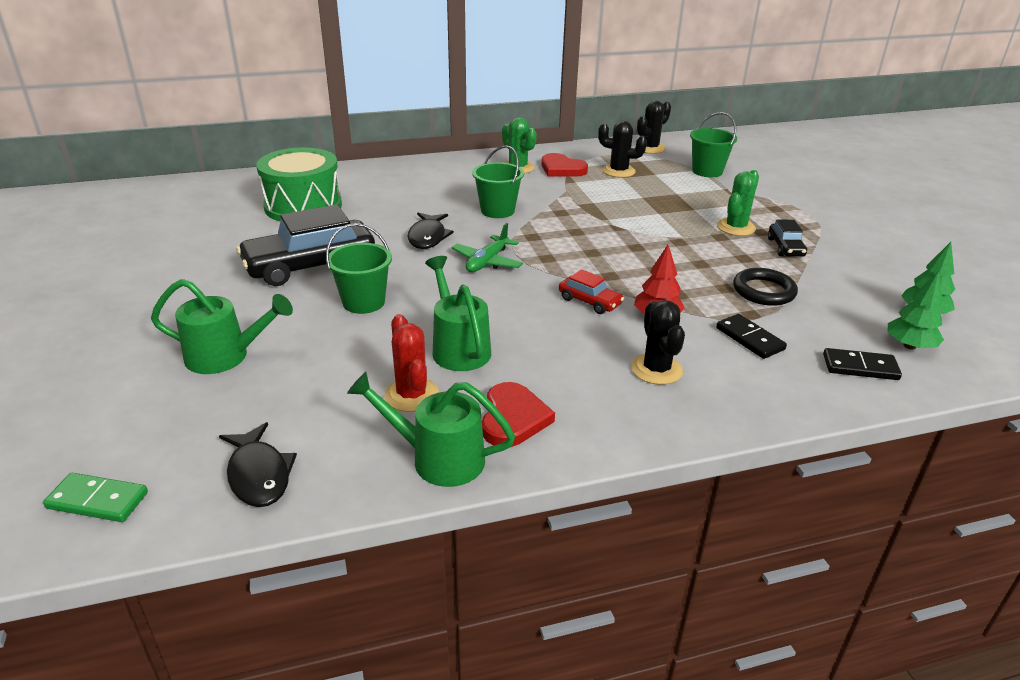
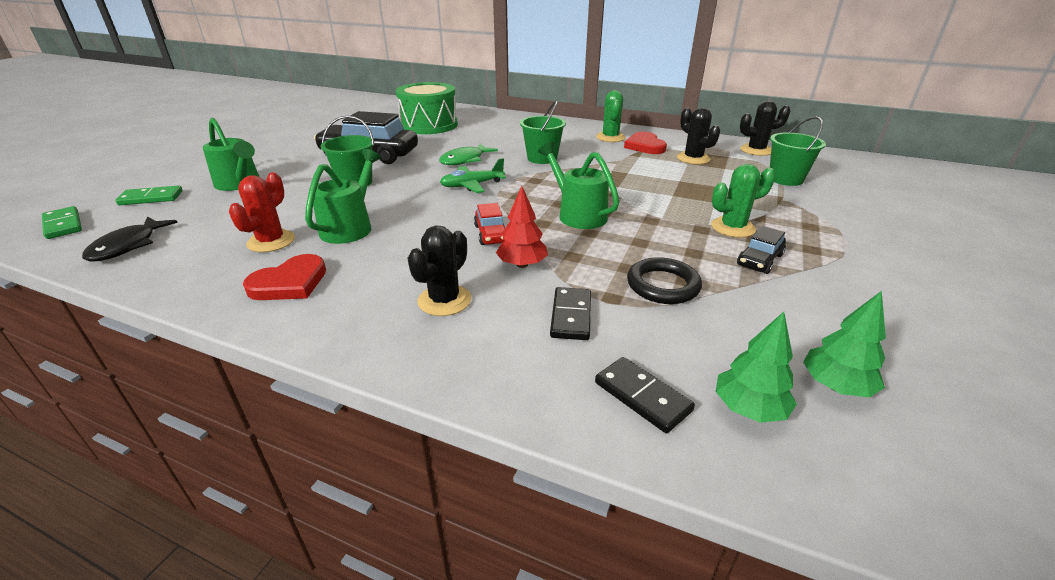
camera: 40 degrees right, 0 degrees up
green watering can [347,372,515,487] -> green watering can moved to [538,142,619,229]
black fish [408,213,454,249] -> green fish [439,144,498,165]
none -> green domino [115,185,183,205]

